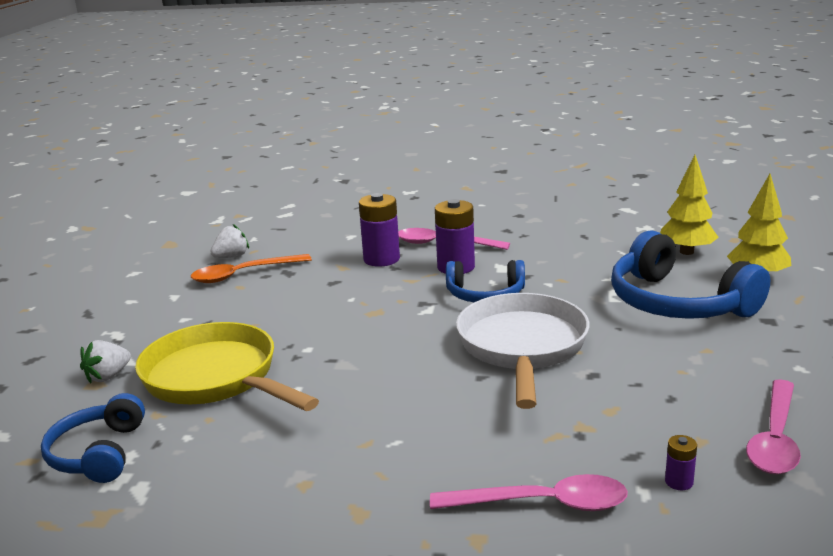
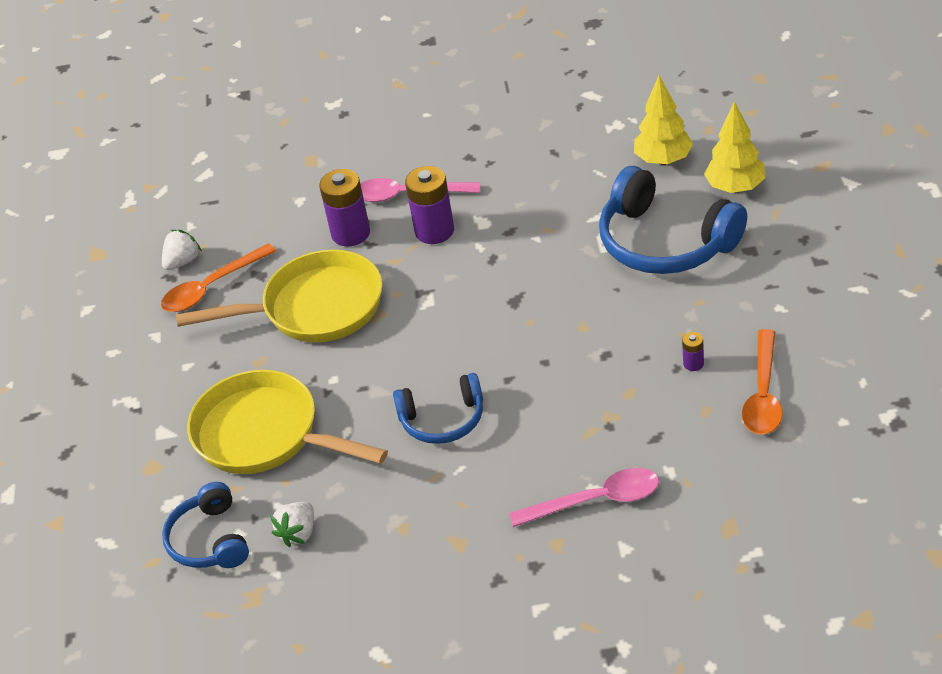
camera: 10 degrees left, 20 degrees up
white strawberry [80,340,131,383] -> white strawberry moved to [270,502,314,547]
blue headphones [446,260,525,302] -> blue headphones moved to [393,373,483,444]
white pan [456,293,589,409] -> none
purple battery [665,435,697,490] -> purple battery moved to [682,332,704,371]
pink spoon [746,379,801,475] -> orange spoon [742,329,783,435]
none -> yellow pan [176,250,382,342]

